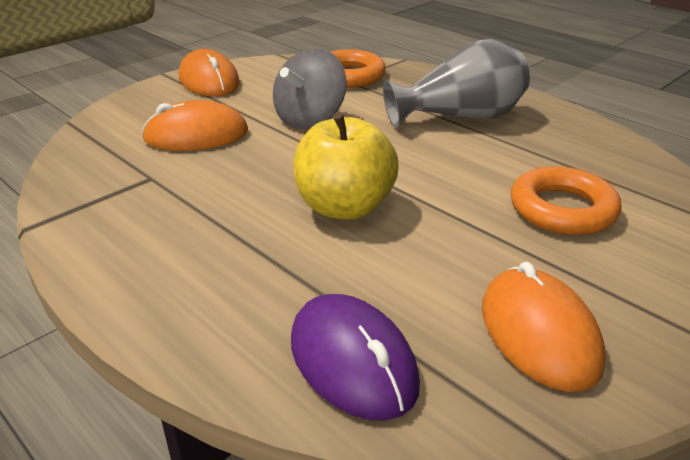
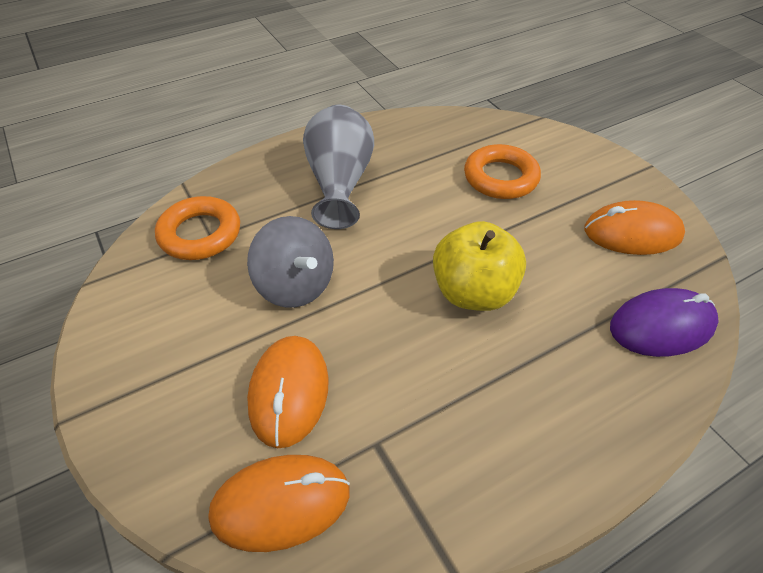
camera: 75 degrees left, 15 degrees up
orange mouse [179,49,240,96] -> orange mouse moved to [208,455,350,552]

